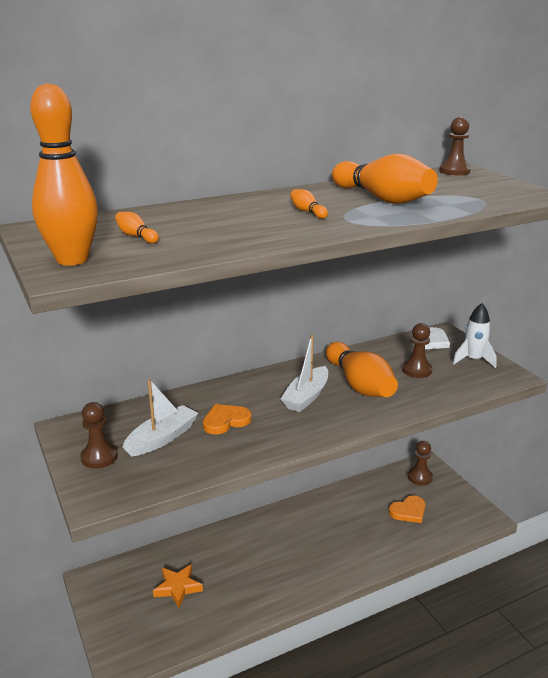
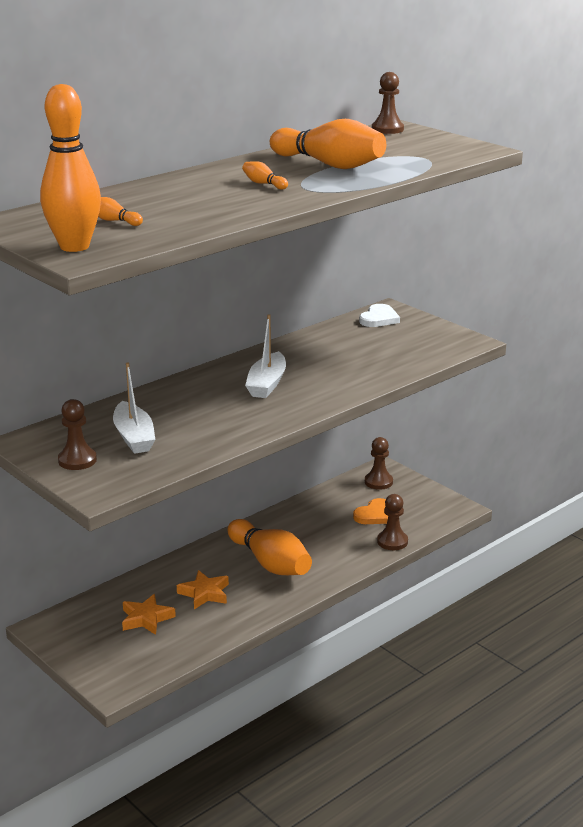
camera: 15 degrees left, 0 degrees up
white boat [123,379,198,457] -> white boat turned 135 degrees clockwise [113,362,156,454]
orange heart [203,404,252,434] -> none
orange bowling pin [326,342,398,397] -> orange bowling pin moved to [227,519,312,575]
brown pawn [402,323,432,378] -> brown pawn moved to [377,494,408,550]
white rocket [453,303,497,368] -> none
none -> orange star [177,570,229,609]

